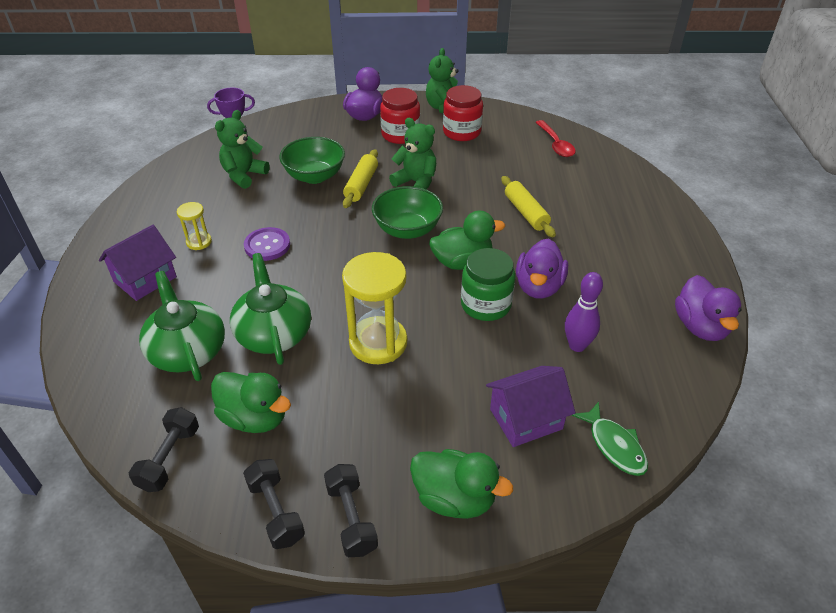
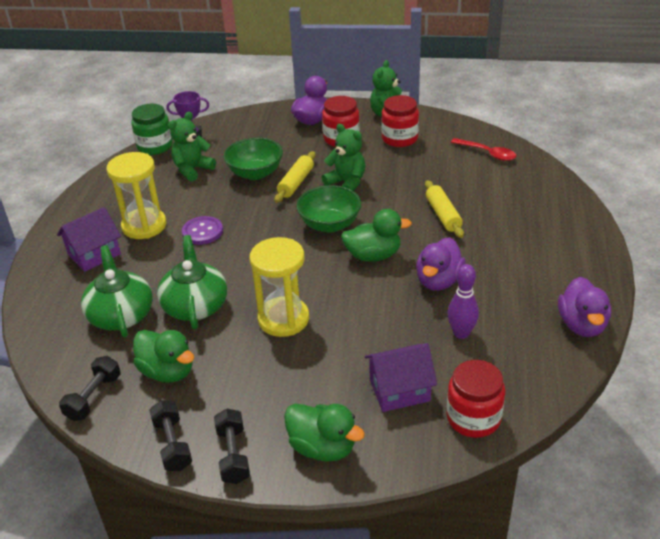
camera: 10 degrees right, 5 degrees down
yellow hourglass [177,202,212,250] -> yellow hourglass [107,152,166,239], size x2.01
green jar [461,248,515,321] -> green jar moved to [131,104,173,155]
red spoon [535,120,576,157] -> red spoon turned 45 degrees counterclockwise [451,138,516,161]
green fish [571,402,648,476] -> red jar [446,360,505,438]

